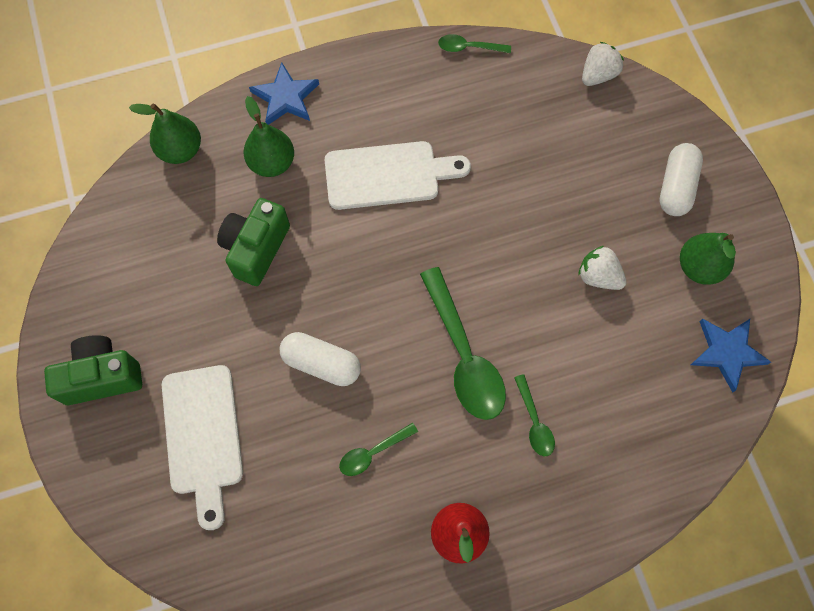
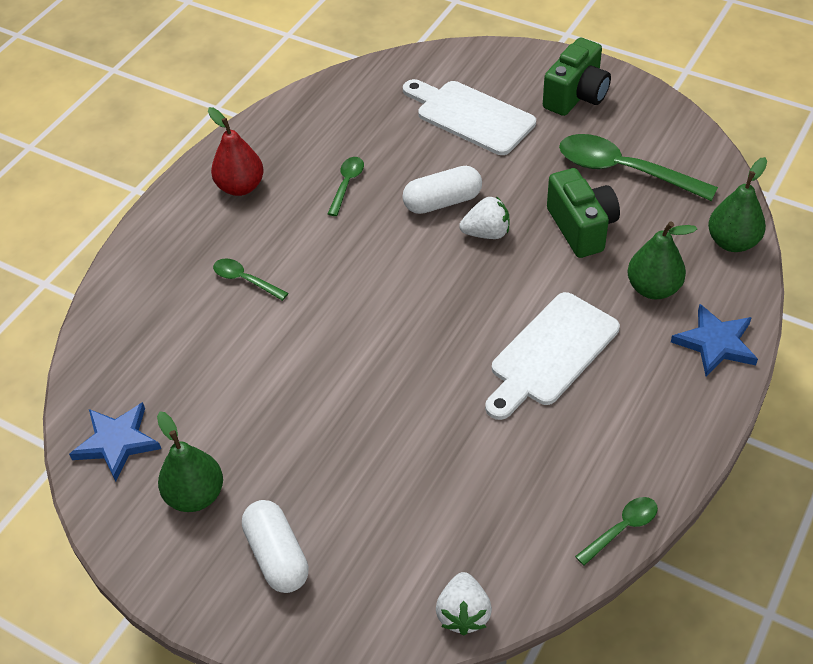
camera: 140 degrees right, 20 degrees down
green spoon [420,267,506,420] -> green spoon moved to [559,134,718,201]
white strawberry [578,246,626,290] -> white strawberry moved to [459,196,509,239]

